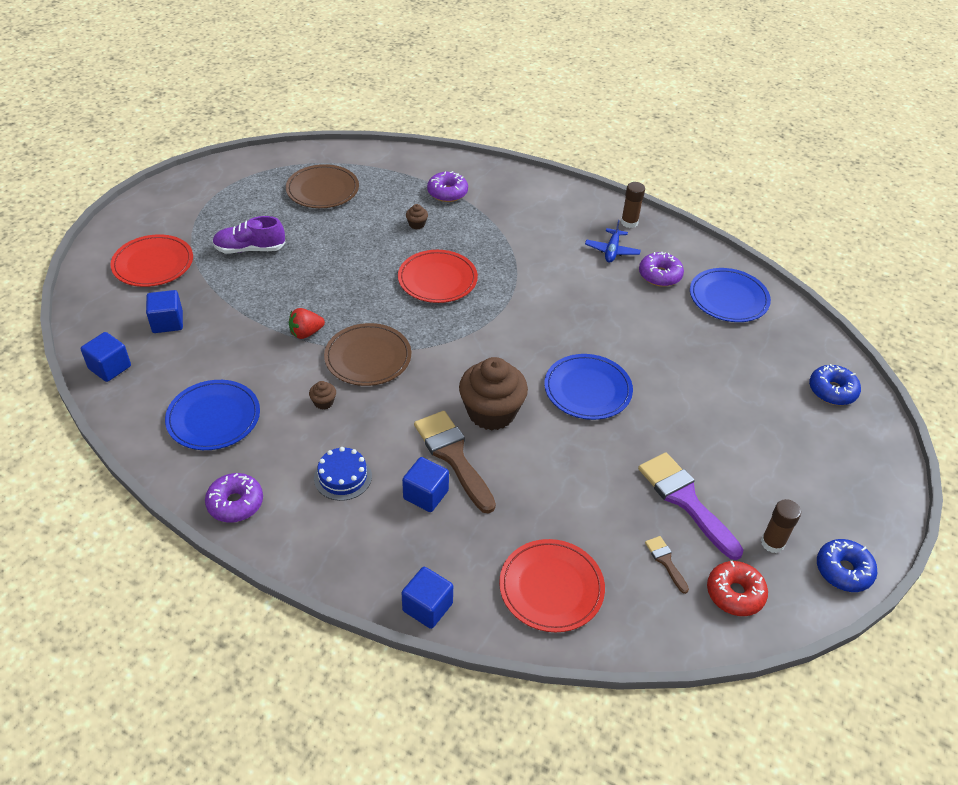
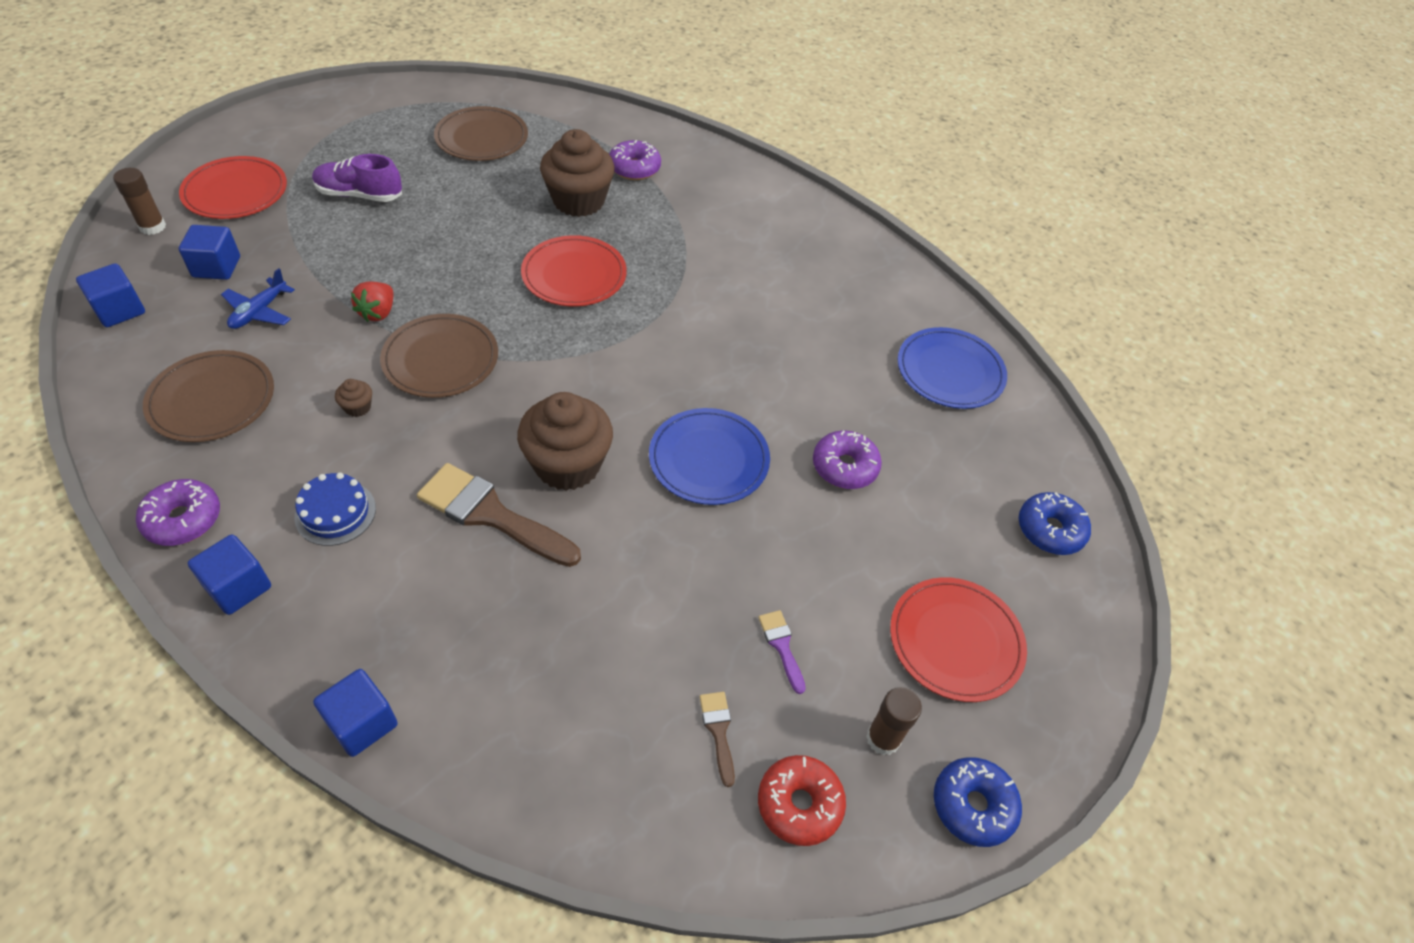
camera: 10 degrees right, 5 degrees up
blue plate [165,380,260,450] -> brown plate [143,350,274,442]
red strawberry [289,308,325,339] -> red strawberry turned 60 degrees counterclockwise [351,282,393,322]
blue cube [402,457,449,512] -> blue cube moved to [188,535,271,615]
brown cupcake [406,204,428,229] -> brown cupcake [540,129,615,217], size x2.50
brown brush [414,411,496,514] -> brown brush turned 45 degrees counterclockwise [417,463,581,567]
red plate [499,539,605,632] -> red plate moved to [890,577,1027,702]
blue plane [585,220,641,263] -> blue plane moved to [221,268,295,329]
brown glue stick [621,182,645,228] -> brown glue stick moved to [113,168,166,235]
purple brush [638,452,743,560] -> purple brush [758,610,806,694], size x0.47
purple donut [639,252,684,287] -> purple donut moved to [813,430,882,489]

